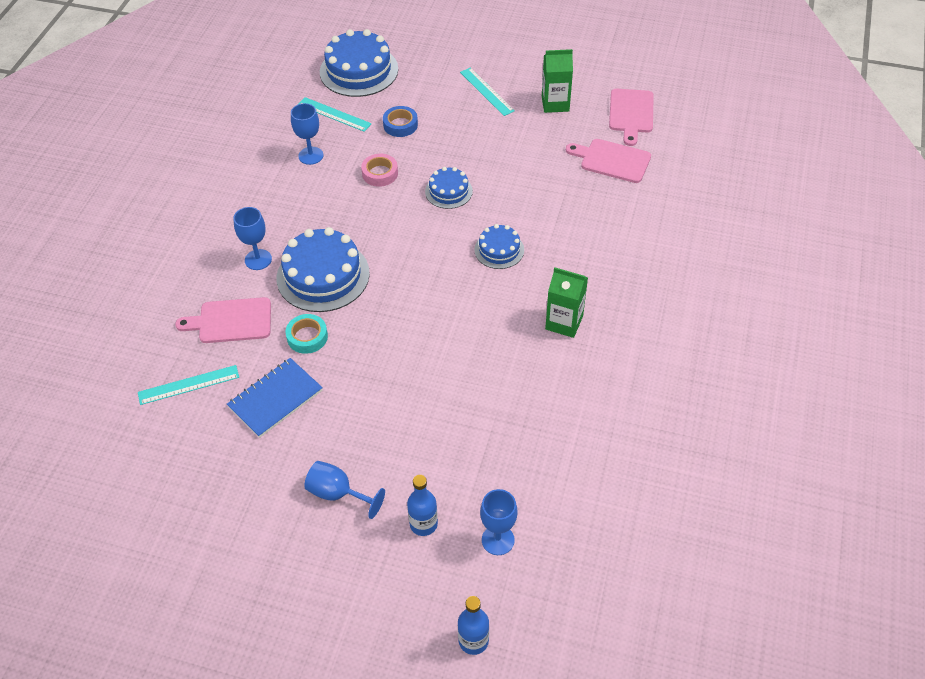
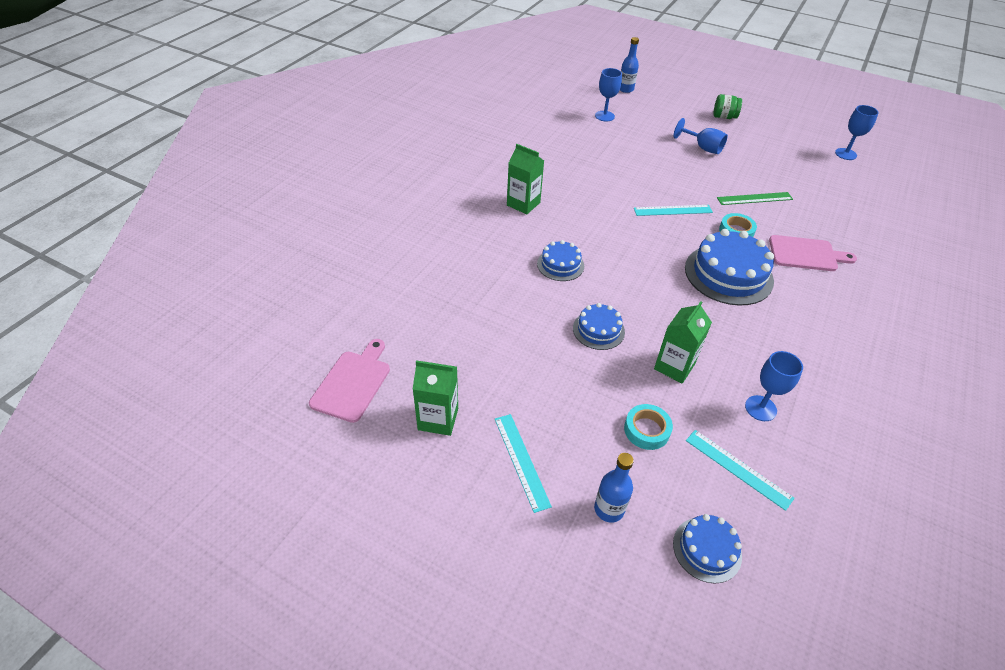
camera: 170 degrees left, 5 degrees down
turquoise ruler [138,365,239,405] -> turquoise ruler moved to [634,205,713,216]
blue notebook [227,358,323,438] -> green ruler [717,192,793,205]
blue goblet [233,207,272,270] -> blue goblet moved to [835,105,879,160]
blue cake [320,29,398,97] -> blue cake [673,514,742,584], size x0.55
pink tape [361,154,398,187] -> green carton [654,301,712,383]
blue tape [383,106,418,137] -> turquoise tape [624,404,673,450]
blue bottle [407,475,438,536] -> blue bottle moved to [594,453,634,523]
pink cutting board [566,139,651,183] -> none
none -> green jar [713,94,742,119]

